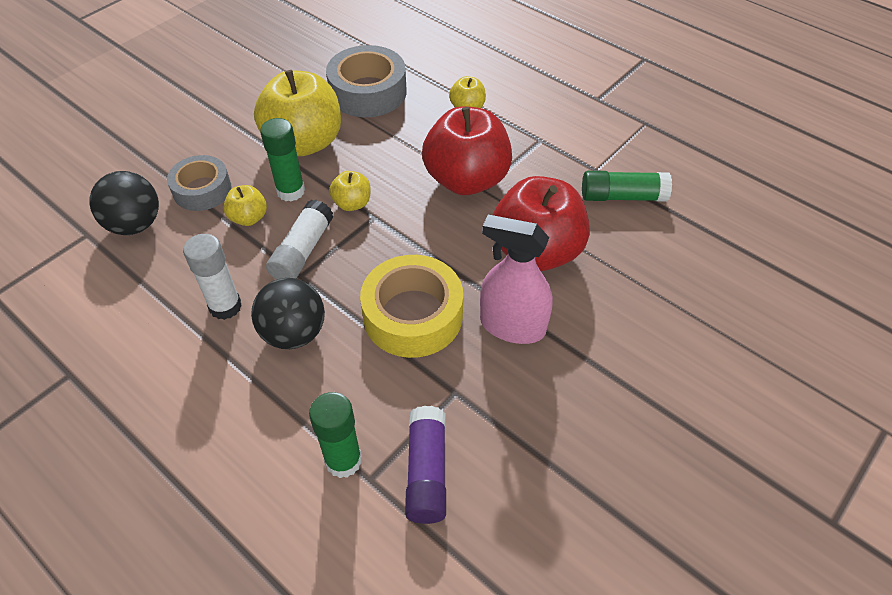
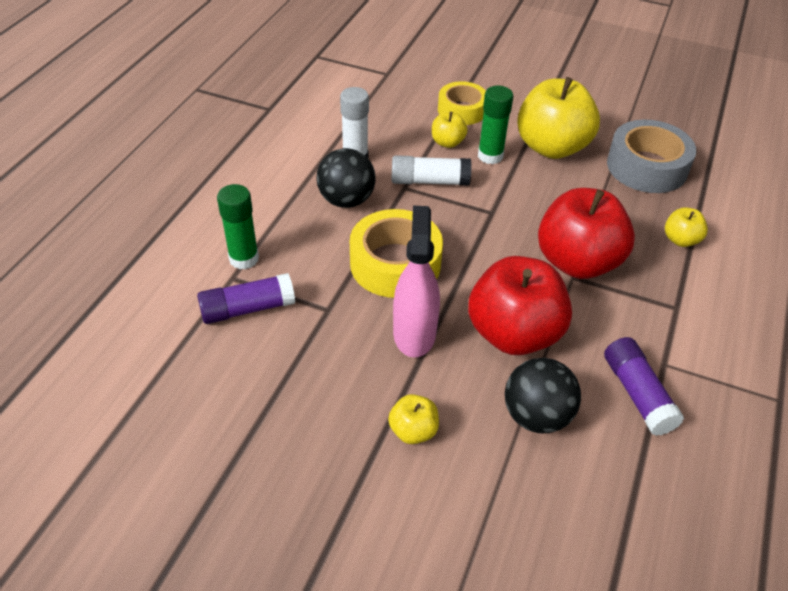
camera: 70 degrees right, 5 degrees down
black ball [89,171,159,235] -> black ball moved to [505,358,581,433]
grey tape [167,155,231,211] -> yellow tape [438,81,486,125]
yellow apple [329,171,371,211] -> yellow apple moved to [388,394,439,444]
green glue stick [582,171,672,202] -> purple glue stick [604,337,684,436]

